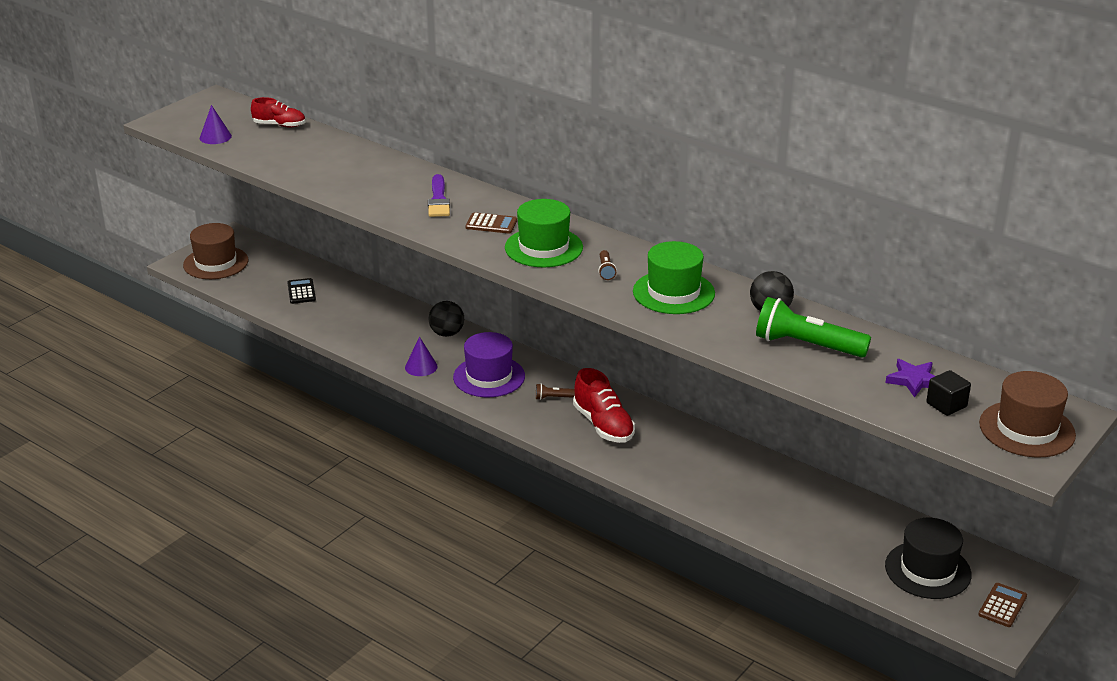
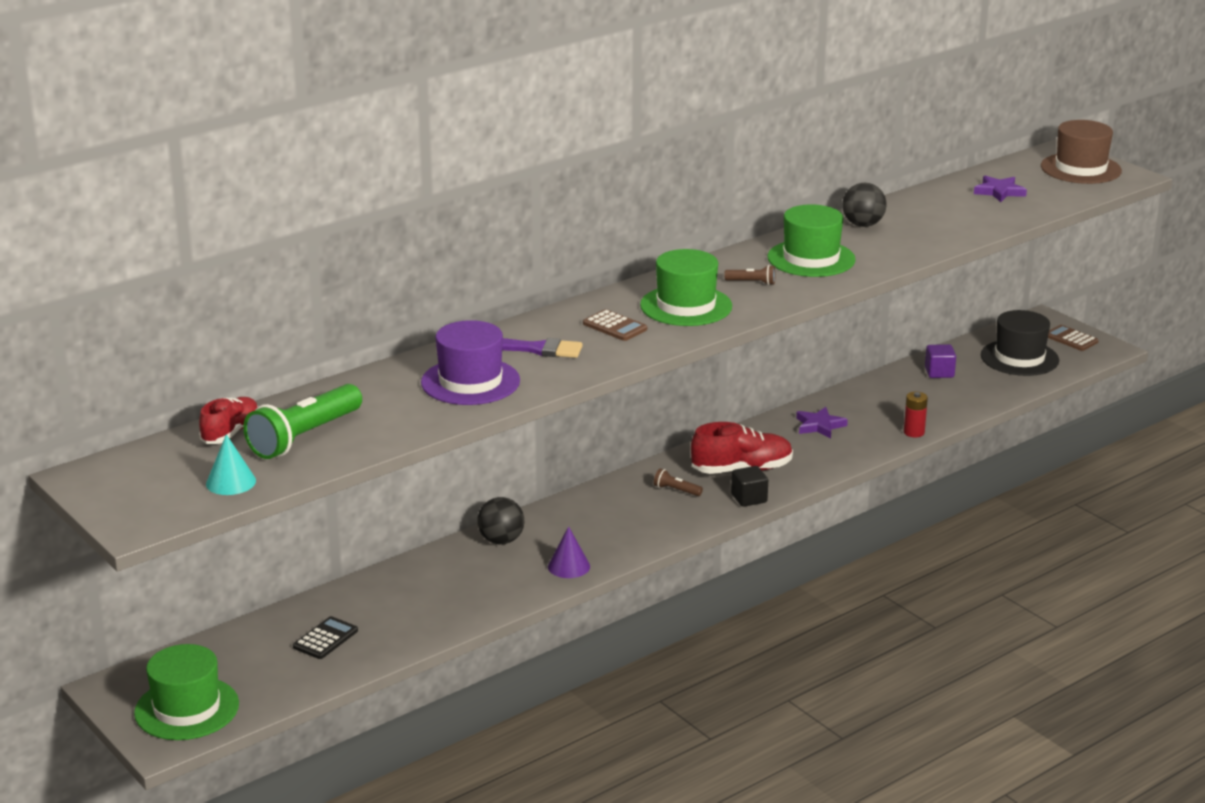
camera: 75 degrees left, 5 degrees down
brown hat [183,223,248,279] -> green hat [134,644,239,740]
purple cone [200,105,232,144] -> turquoise cone [206,434,256,495]
black calculator [287,278,316,304] -> black calculator turned 120 degrees clockwise [293,616,358,659]
purple hat [453,332,525,397] -> purple hat moved to [421,320,520,405]
brown calculator [466,212,517,234] -> brown calculator turned 105 degrees clockwise [583,309,647,341]
brown flashlight [536,384,575,400] -> brown flashlight turned 105 degrees clockwise [654,468,703,496]
green flashlight [756,297,871,358] -> green flashlight moved to [243,384,362,459]
black cube [926,370,971,416] -> black cube moved to [731,466,768,507]
none -> purple star [796,407,848,439]
none -> red battery [904,392,928,437]
none -> purple cube [925,344,956,378]

